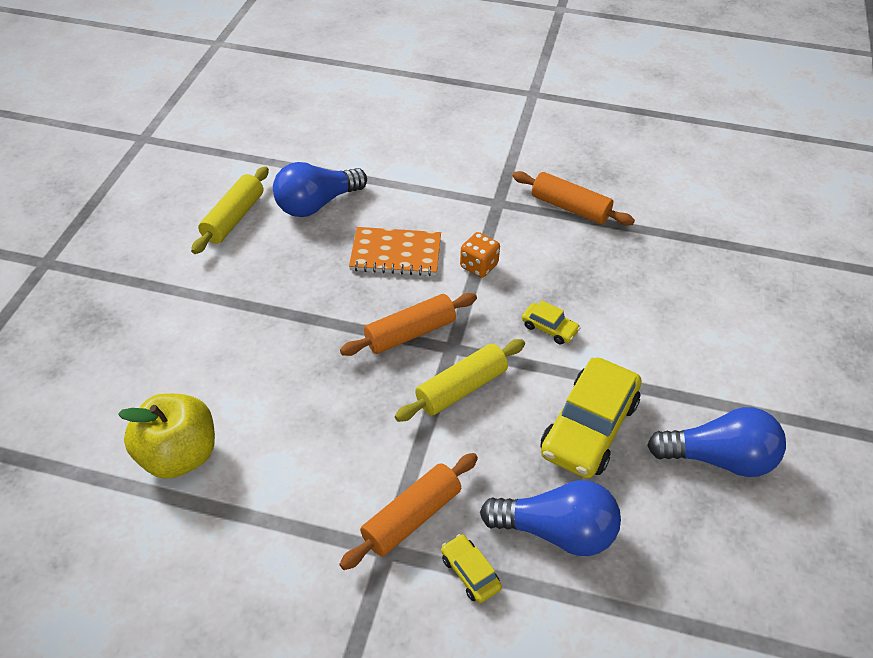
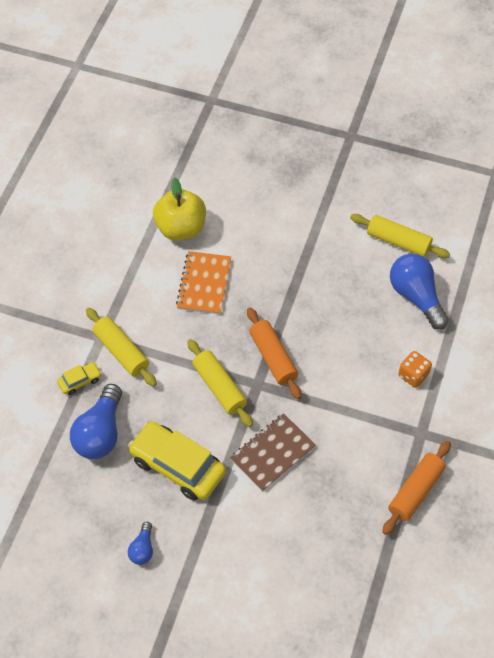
camera: 95 degrees right, 10 degrees up
orange rolling pin [339,453,478,570] -> yellow rolling pin [86,308,157,387]
orange notebook [349,227,441,276] -> orange notebook moved to [176,251,231,314]
orange dice [460,232,500,278] -> orange dice moved to [398,351,432,388]
yellow car [522,300,580,344] -> brown notebook [230,413,316,492]
blue light bulb [647,407,786,477] -> blue light bulb [128,522,153,565], size x0.51

